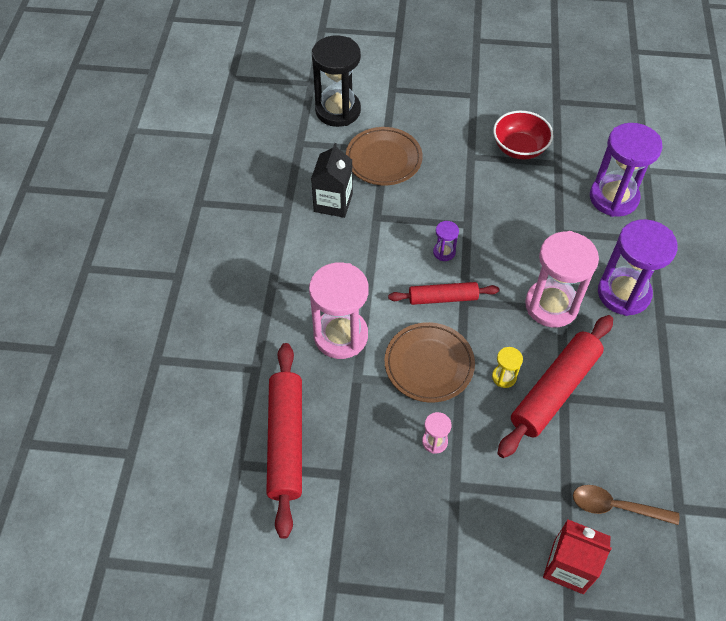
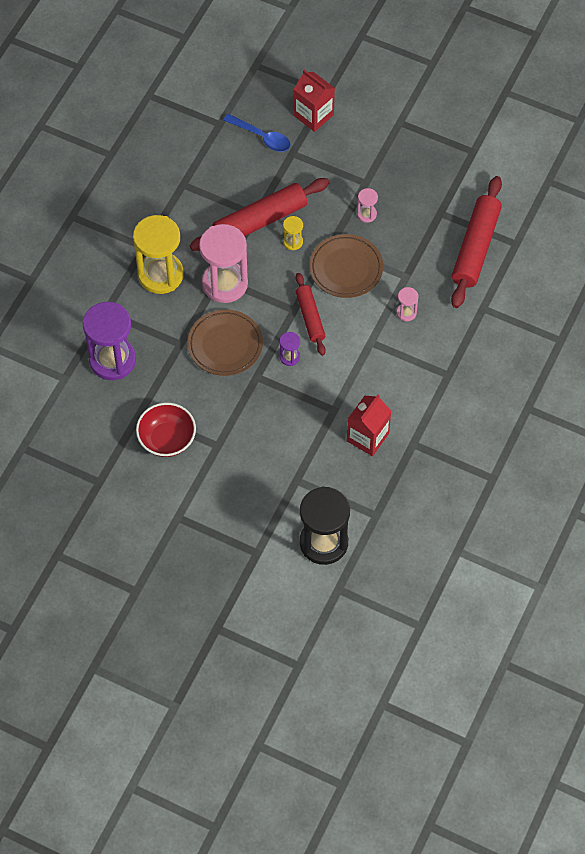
camera: 160 degrees left, 5 degrees up
pink hourglass [309,263,369,359] -> pink hourglass [397,287,418,321], size x0.44
black carton [311,143,353,218] -> red carton [347,394,391,456]
brown plate [346,127,423,185] -> brown plate moved to [187,309,263,376]
red rolling pin [388,282,499,305] -> red rolling pin turned 60 degrees clockwise [296,273,326,356]
brown spoon [573,485,679,525] -> blue spoon [223,114,291,152]
purple hourglass [598,219,678,316] -> yellow hourglass [133,215,184,294]

